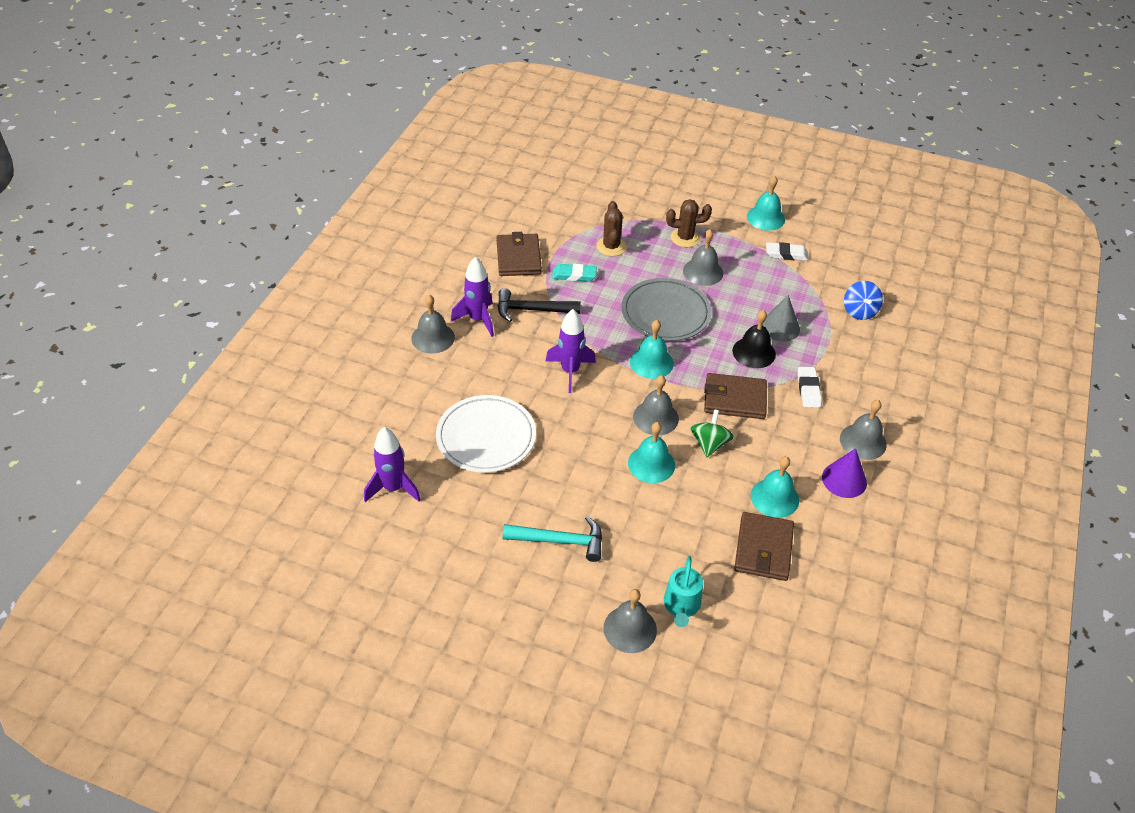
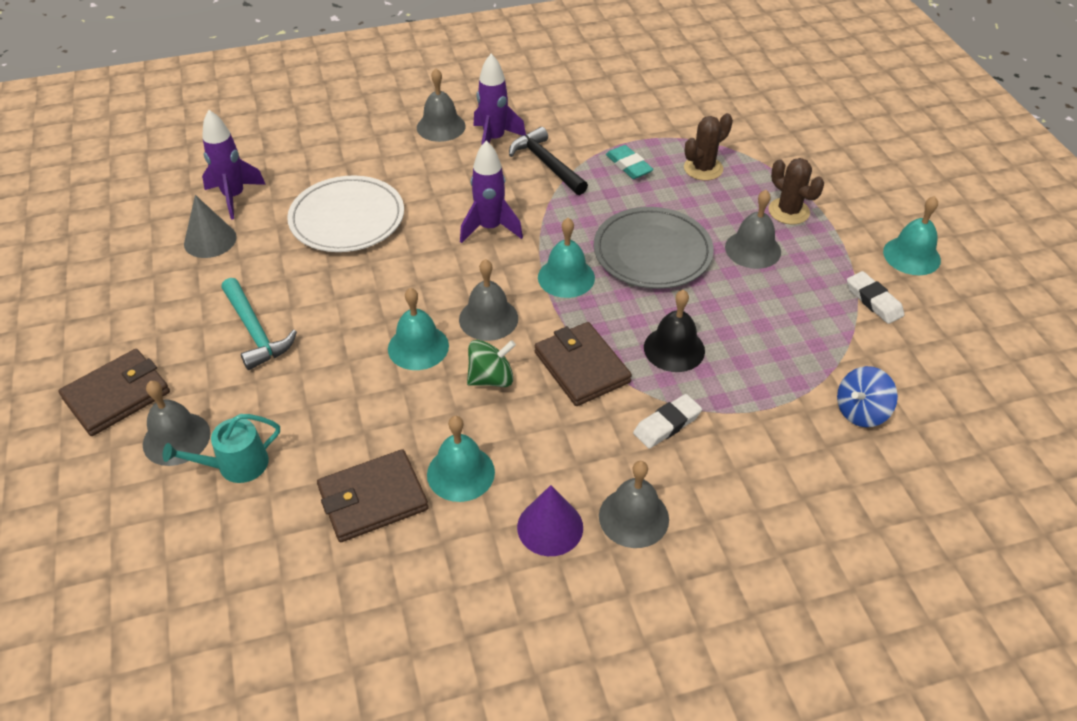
camera: 55 degrees right, 0 degrees up
brown wallet [496,232,542,276] -> brown wallet moved to [59,349,170,436]
grey cone [762,295,800,342] -> grey cone moved to [184,195,237,258]

